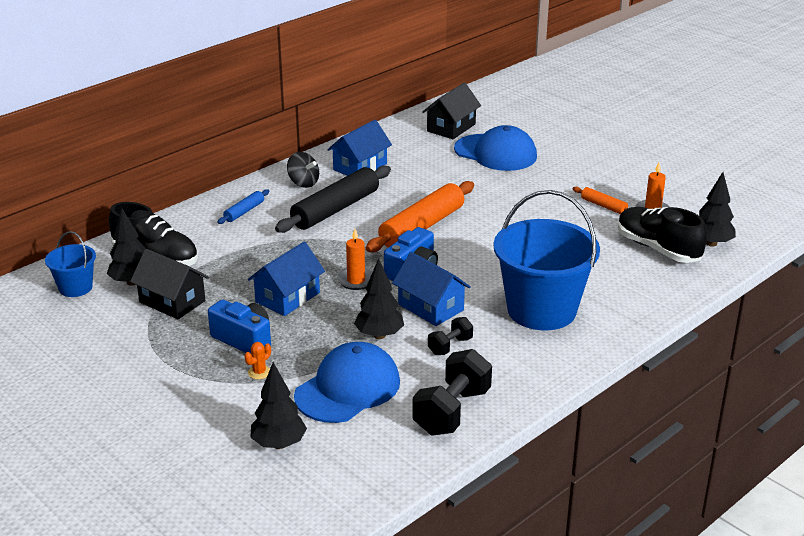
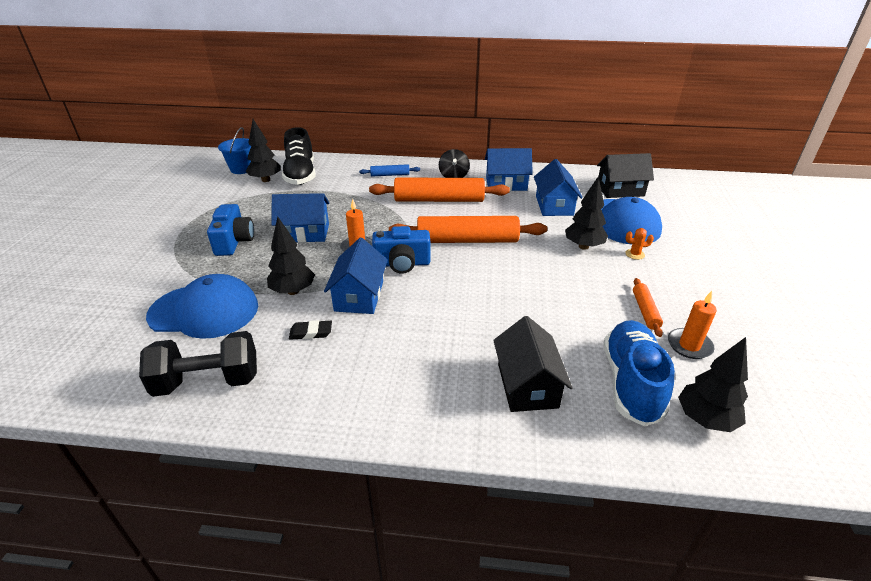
camera: 50 degrees right, 5 degrees up
black house [130,249,209,319] -> black house moved to [493,316,573,412]
orange cactus [244,342,271,380] -> orange cactus moved to [625,228,654,260]
black tree [250,362,307,449] -> black tree moved to [565,177,608,250]
black rolling pin [275,165,391,233] -> orange rolling pin [369,177,510,202]
black dumbbell [428,317,473,355] -> black eraser [289,320,332,340]
blue bucket [493,190,600,330] -> none
black shoe [618,207,707,263] -> blue shoe [604,320,675,426]
none -> blue house [534,159,583,216]

